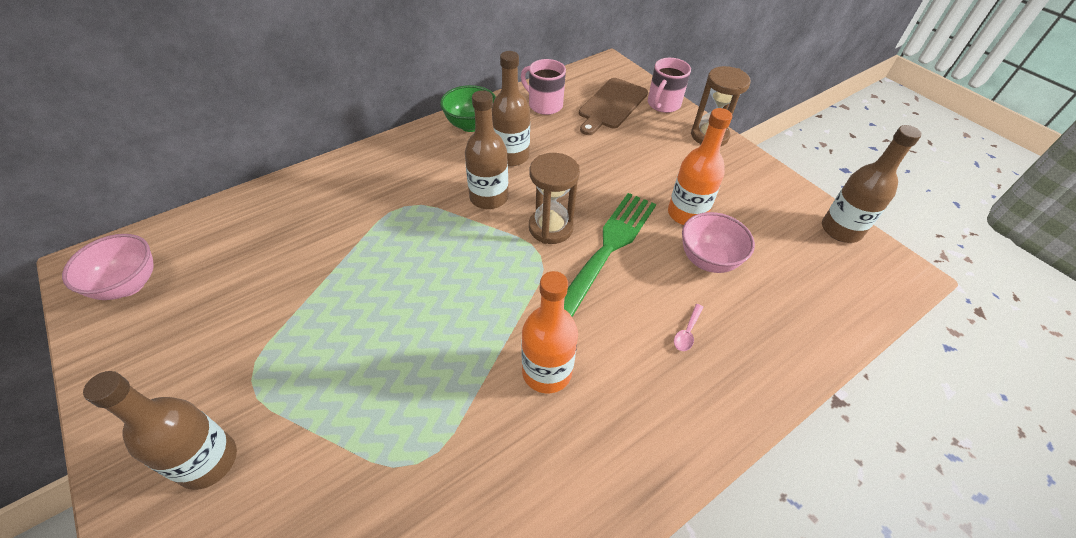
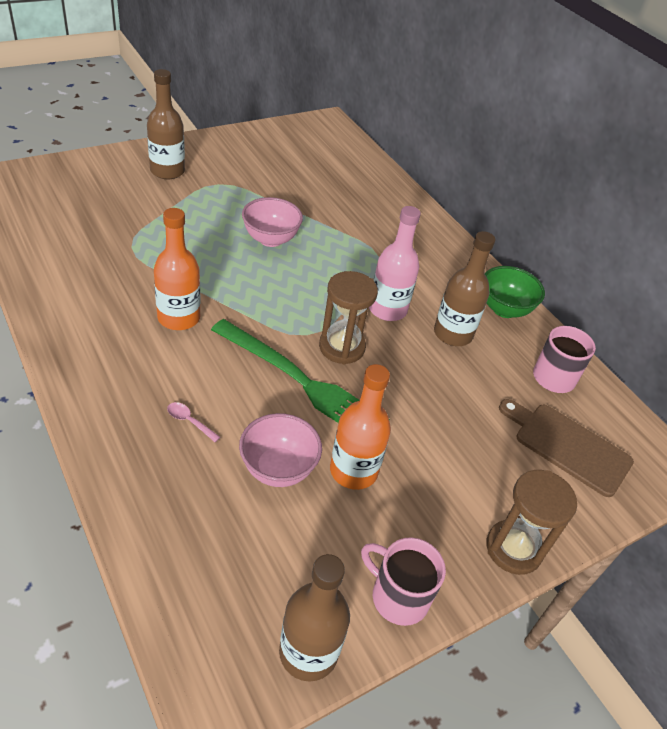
camera: 90 degrees right, 5 degrees down
pink bowl [62,234,154,300] -> pink bowl moved to [242,197,303,247]
brown bottle [465,90,508,209] -> pink bottle [369,206,421,321]
pink mug [648,58,691,113] -> pink mug moved to [361,537,446,626]

